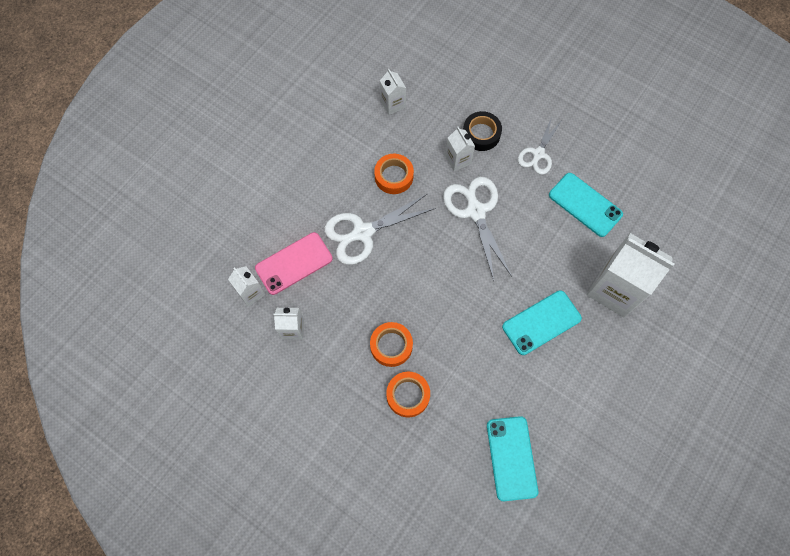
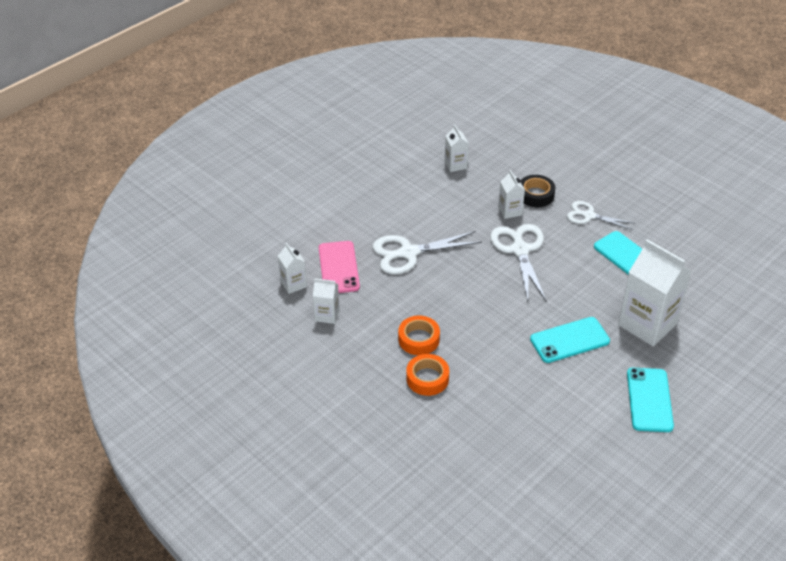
camera: 10 degrees right, 25 degrees down
pink phone [255,232,333,295] -> pink phone turned 75 degrees counterclockwise [319,241,360,293]
orange tape [374,154,414,194] -> none
turquoise phone [487,416,538,501] -> turquoise phone moved to [627,368,674,432]
white scissors [518,117,563,175] -> white scissors turned 75 degrees clockwise [567,201,634,230]

